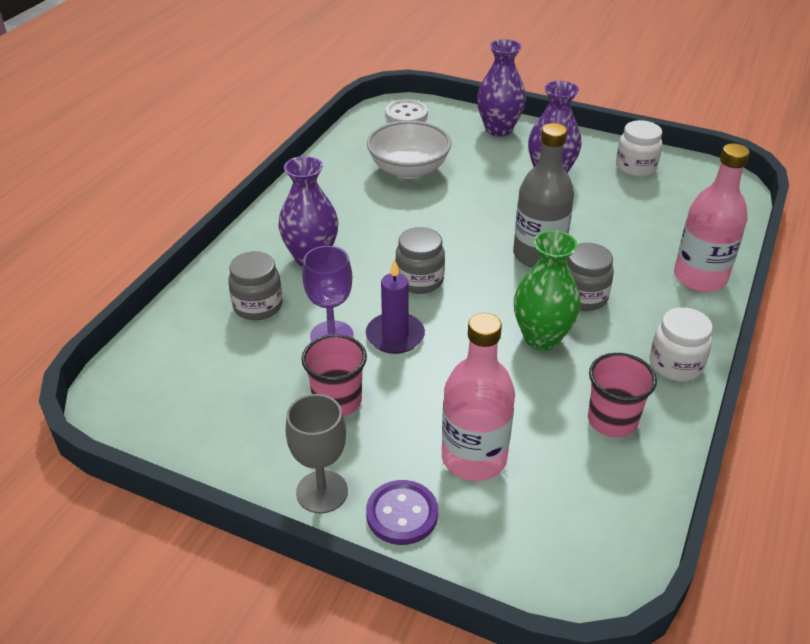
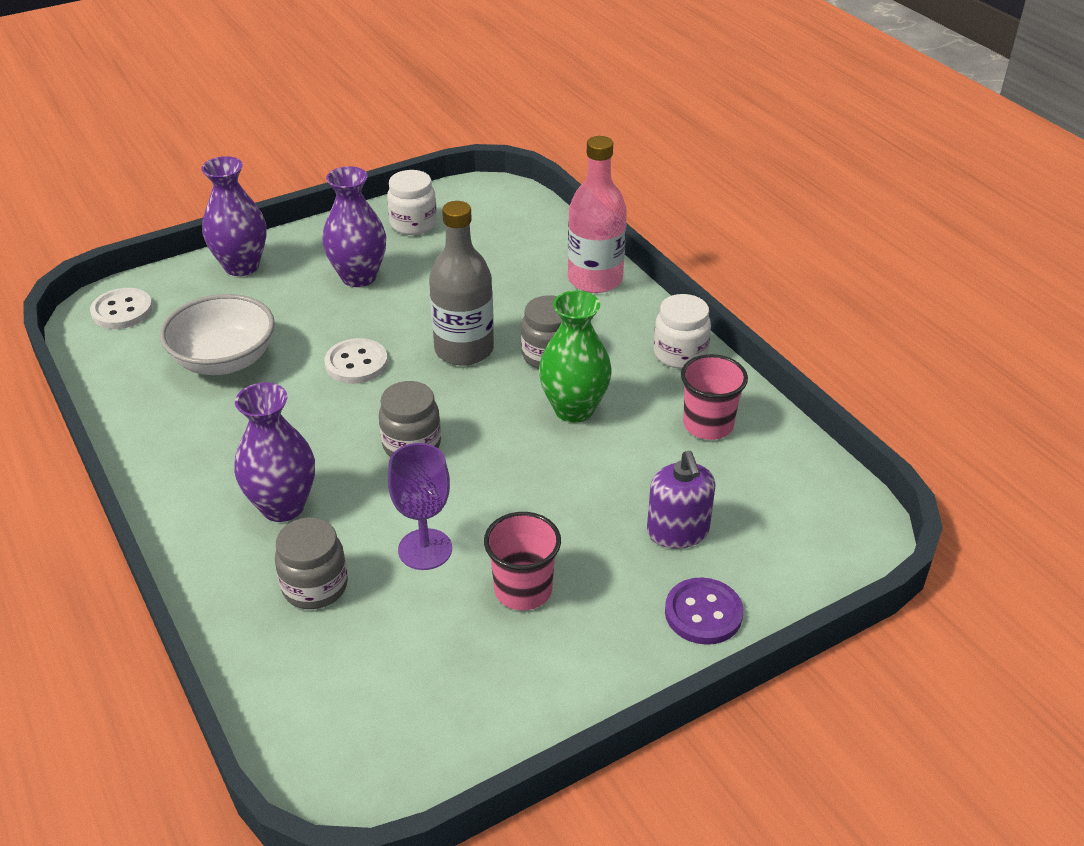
camera: 55 degrees left, 0 degrees up
grey goblet [286,394,348,513] -> none
purple candle [366,259,425,354] -> none
pink bottle [442,313,515,481] -> purple soap dispenser [647,451,715,549]
none -> white button [324,338,388,384]

